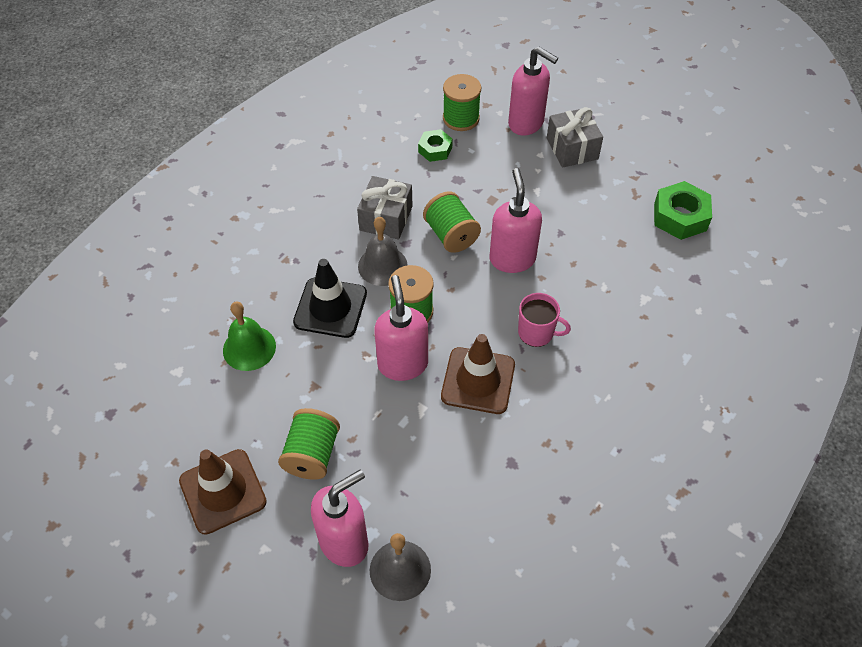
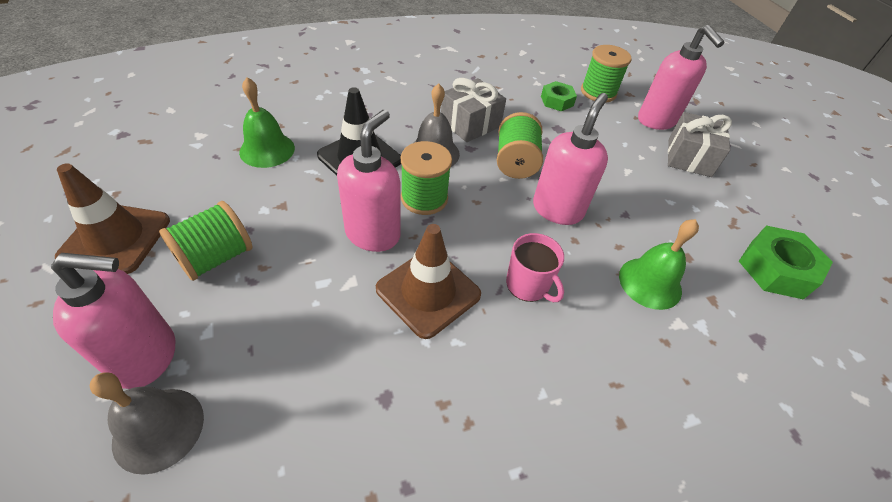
camera: 30 degrees right, 5 degrees down
none -> green bell [619,219,699,310]

